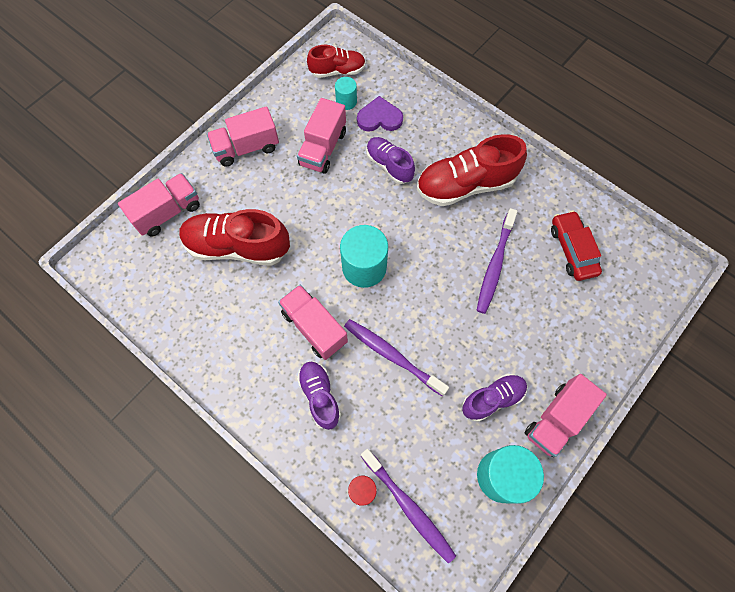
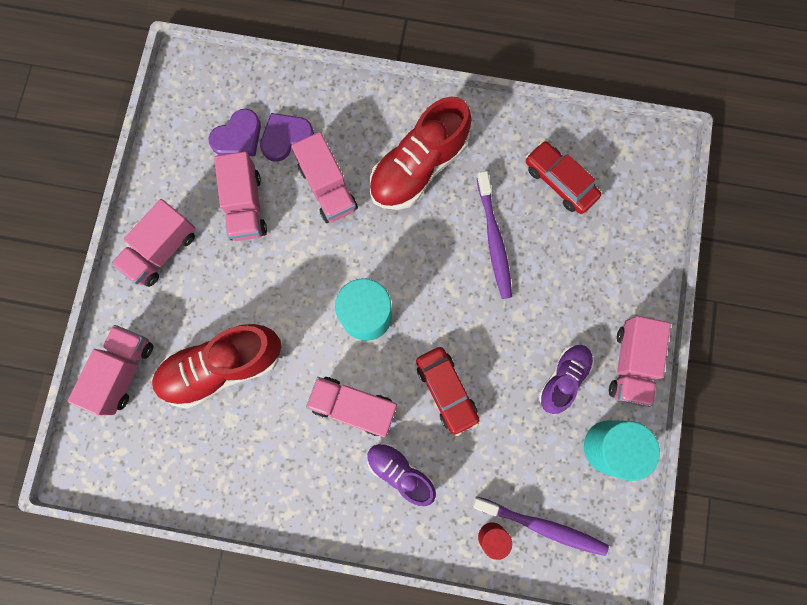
camera: 30 degrees left, 10 degrees up
red shoe [307,45,366,78] -> none
turquoise cylinder [335,77,357,110] -> purple heart [208,109,261,156]
purple toothbrush [344,319,449,397] -> red car [416,347,479,436]
purple shoe [366,137,415,184] -> pink truck [291,132,358,223]

